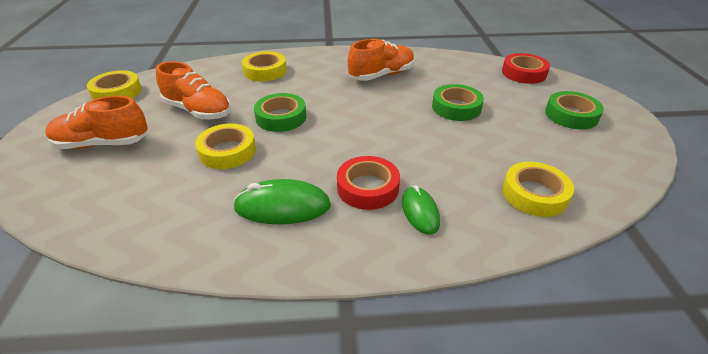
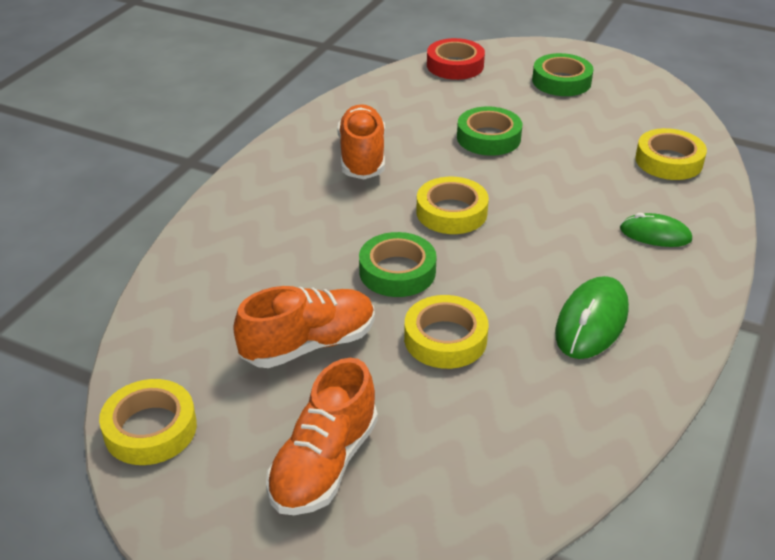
camera: 60 degrees left, 0 degrees up
yellow tape [242,51,287,81] -> yellow tape moved to [416,177,489,234]
red tape [337,156,400,210] -> none

